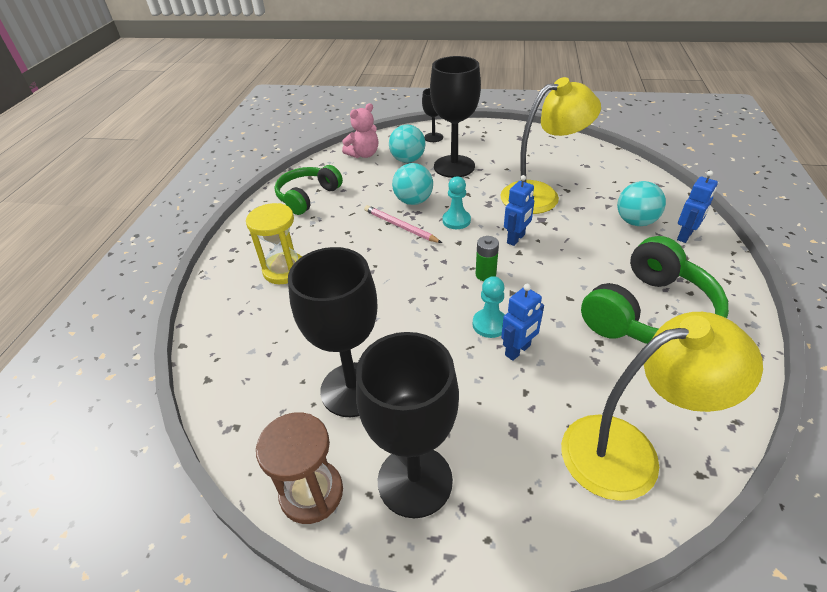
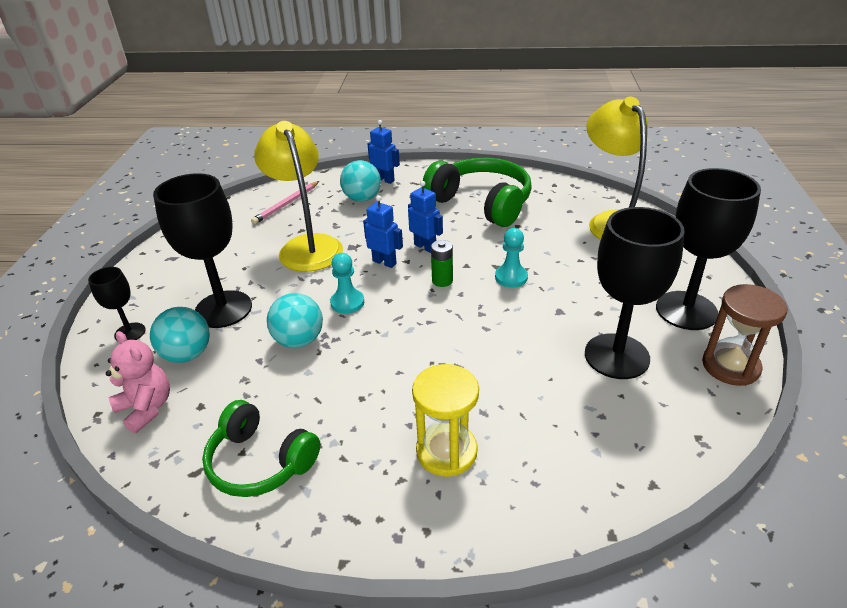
camera: 95 degrees left, 5 degrees down
pink pencil [364,205,442,243] -> pink pencil moved to [251,181,319,224]
blue robot [501,284,544,361] -> blue robot moved to [408,181,443,253]

